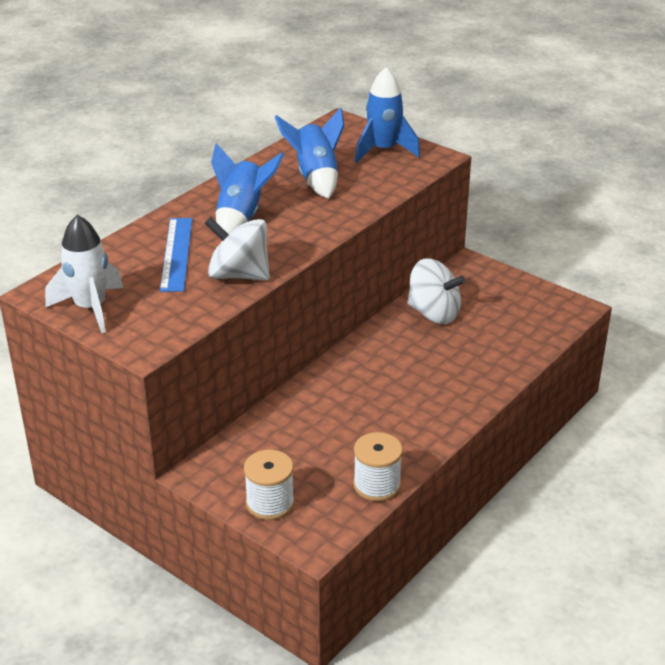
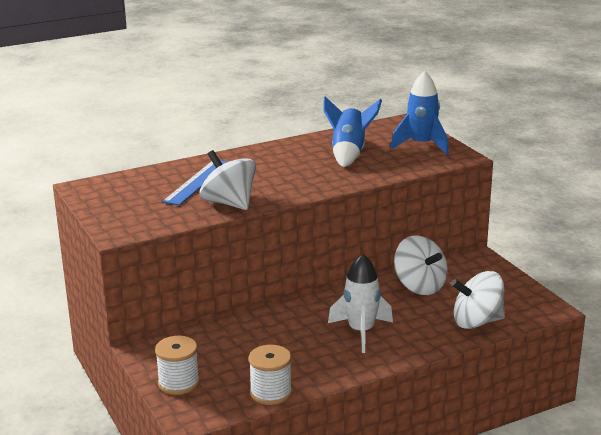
camera: 25 degrees right, 10 degrees down
white rocket [45,215,123,334] -> white rocket moved to [328,253,393,353]
blue rocket [211,143,284,234] -> none
none -> white spinning top [451,271,505,329]

